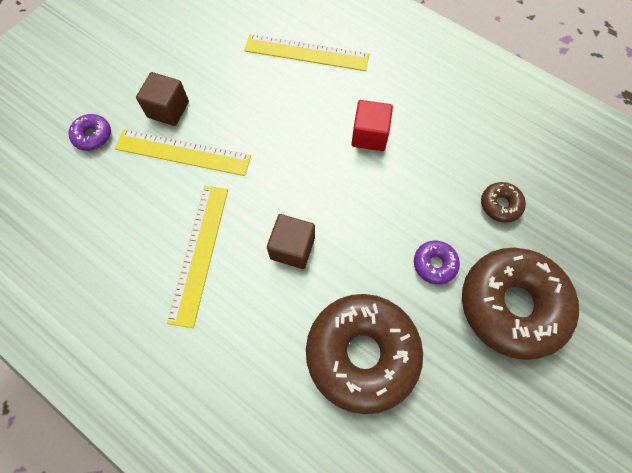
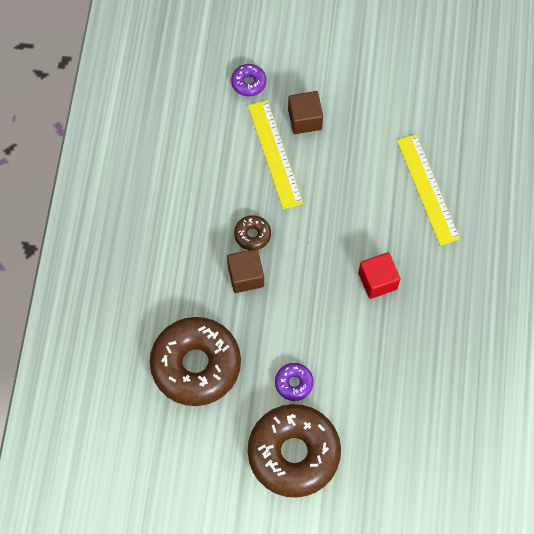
camera: 60 degrees right, 0 degrees up
yellow ruler [167,186,228,328] -> none
brown donut [481,182,526,223] -> brown donut moved to [234,215,271,250]

